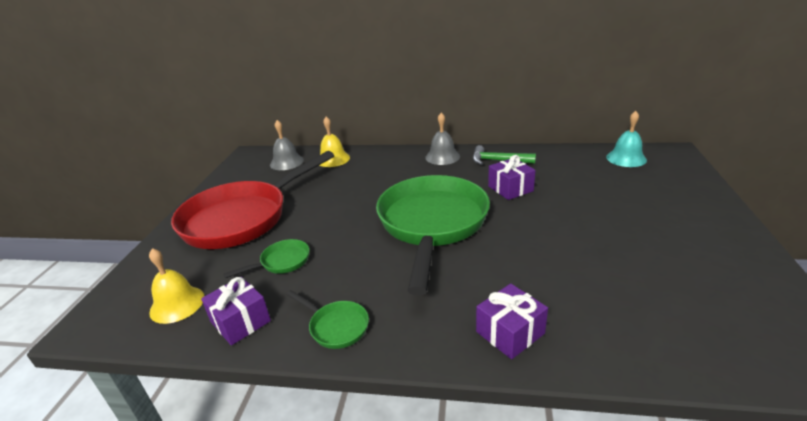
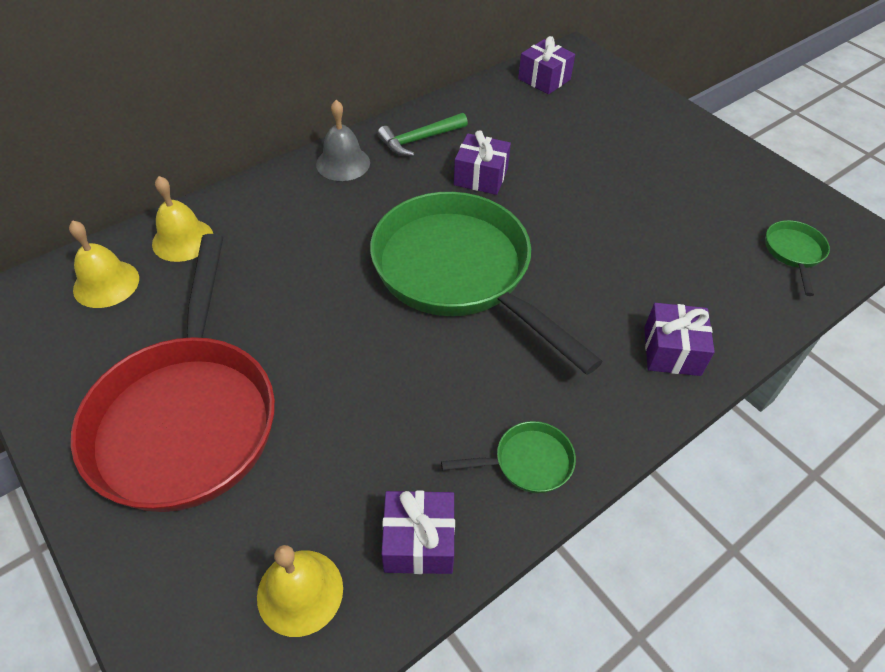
camera: 50 degrees left, 20 degrees up
green pan [223,239,310,278] -> green pan moved to [765,220,830,296]
grey bell [270,120,304,170] -> yellow bell [69,220,139,308]
turquoise bell [606,111,647,167] -> purple gift [518,36,575,94]

